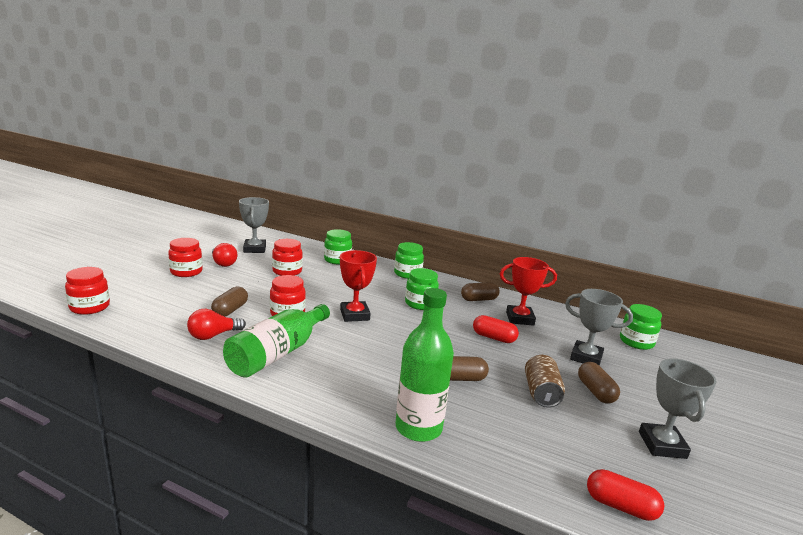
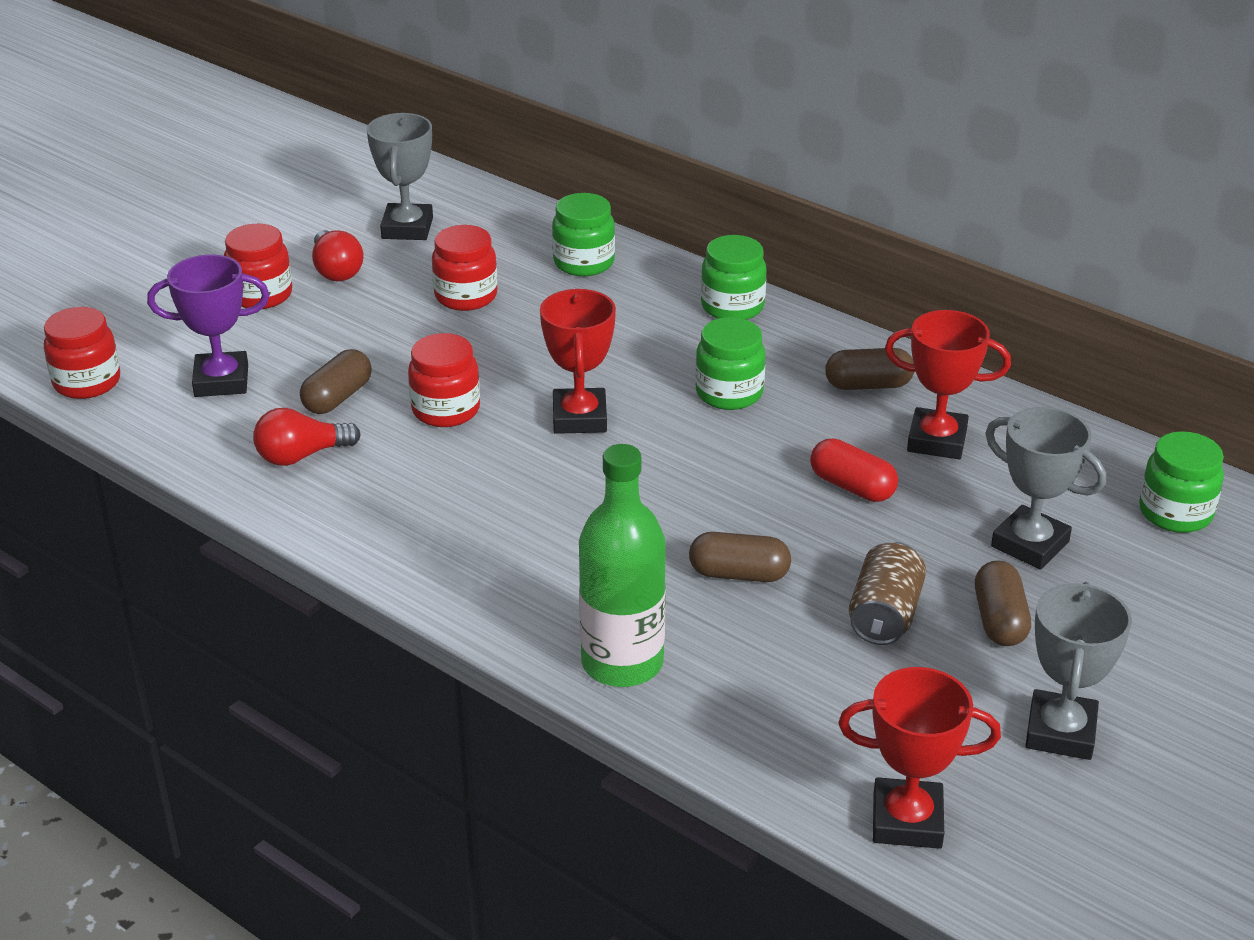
camera: 15 degrees right, 15 degrees up
green bottle [223,304,330,378] -> none
red capsule [587,469,664,521] -> red trophy [838,667,1001,849]
none -> purple trophy [147,255,270,397]

